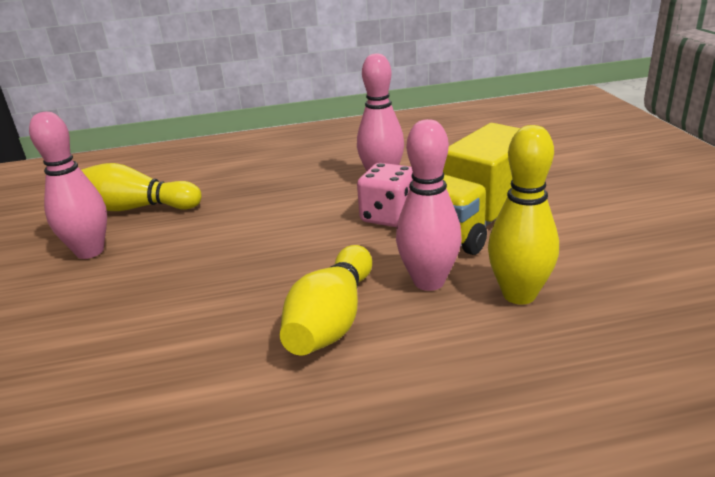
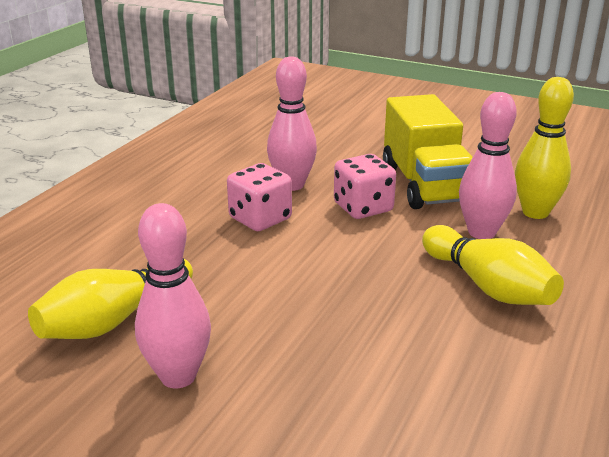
camera: 55 degrees left, 0 degrees up
none -> pink dice [227,163,292,231]

